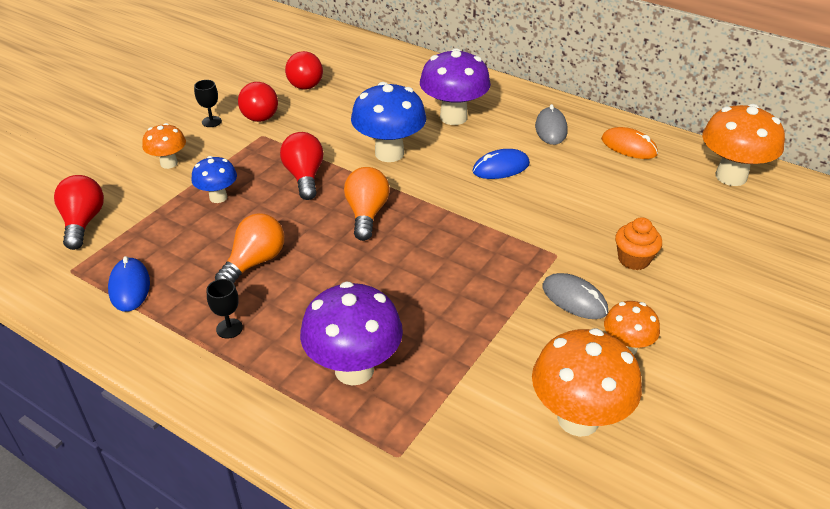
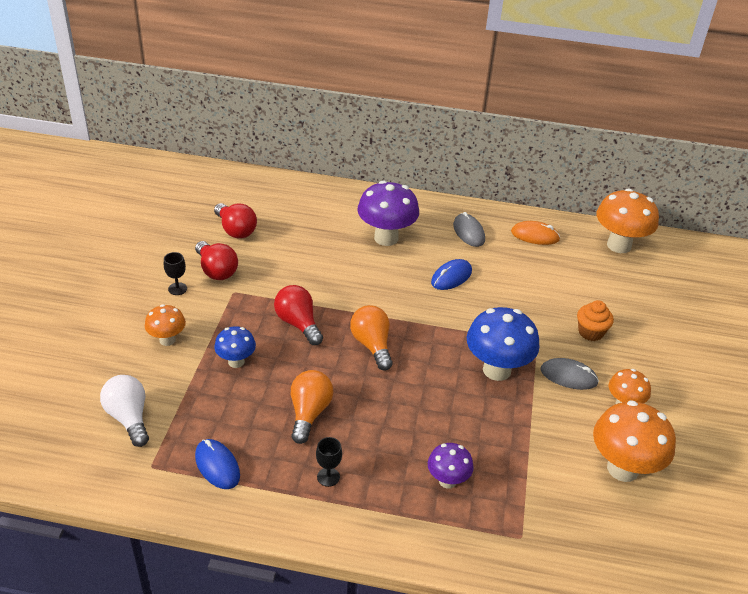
camera: 25 degrees left, 0 degrees up
red light bulb [54,175,104,250] -> white light bulb [100,375,149,447]
purple mushroom [300,281,403,385] -> purple mushroom [428,443,474,489], size x0.56
blue mushroom [351,82,426,162] -> blue mushroom moved to [466,307,540,381]

